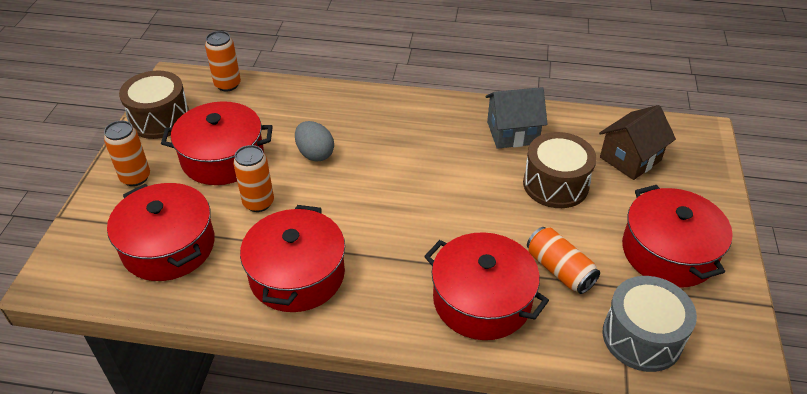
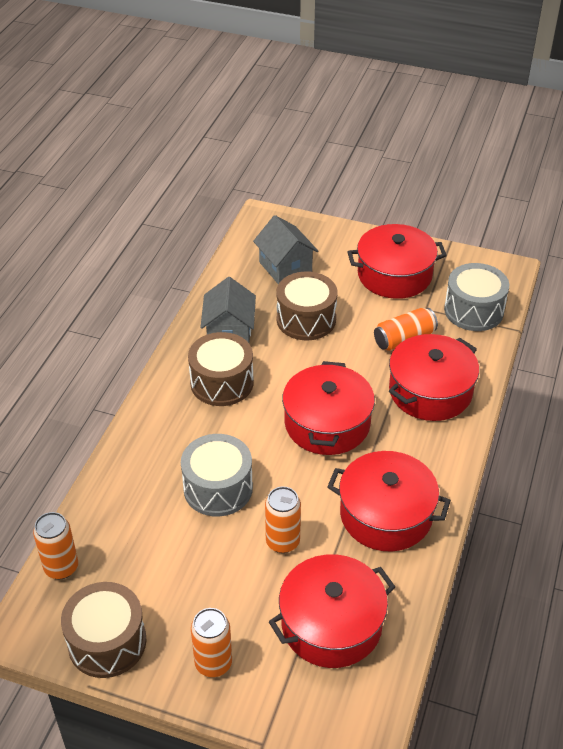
camera: 80 degrees left, 0 degrees up
red pot [161,101,273,185] -> red pot moved to [282,361,375,455]
grey egg [295,121,334,162] -> grey drum [181,434,253,516]
brown house [599,105,676,180] -> grey house [253,215,318,284]
none -> brown drum [188,332,254,406]

